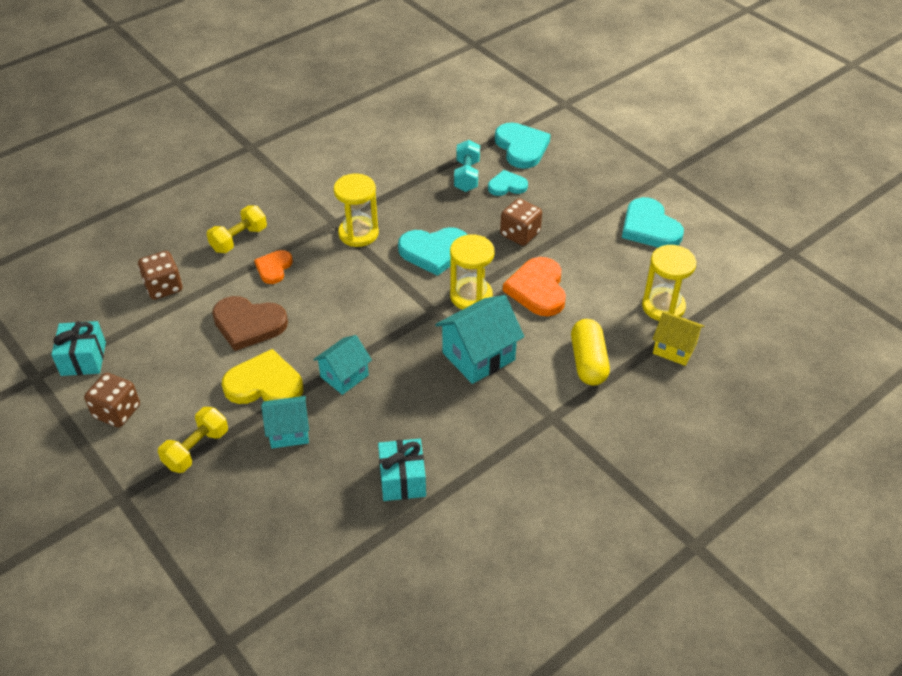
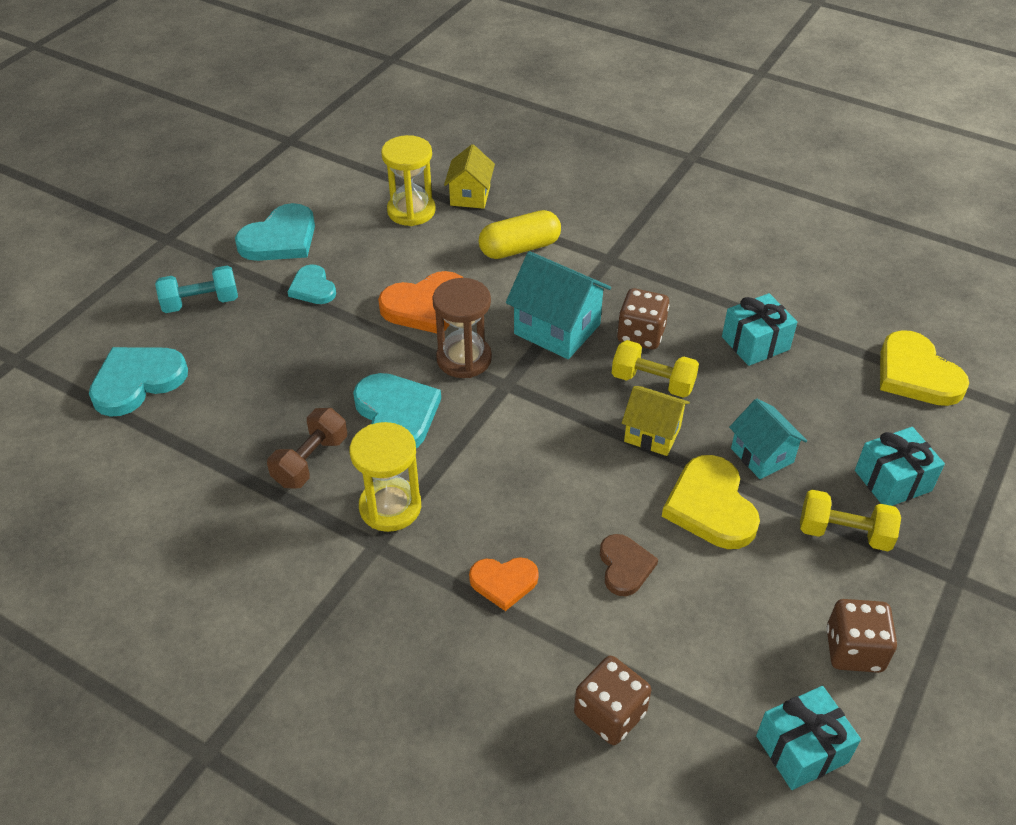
camera: 110 degrees left, 0 degrees up
yellow dumbbell [207,206,267,253] -> yellow dumbbell moved to [612,340,699,398]
brown heart [212,296,288,351] -> brown heart [600,534,658,596], size x0.60
turquoise house [313,335,372,395] -> yellow house [622,386,690,456]
yellow hourglass [450,234,495,310] -> brown hourglass [432,278,492,378]
turquoise dumbbell [454,140,480,192] -> turquoise dumbbell moved to [155,265,238,313]
turquoise heart [488,170,528,196] -> turquoise heart moved to [287,265,336,304]
brown dice [500,198,542,246] -> brown dice moved to [617,288,669,349]
none -> brown dumbbell [267,408,347,489]
none -> turquoise gift [855,427,945,506]
none -> yellow heart [880,330,969,406]

